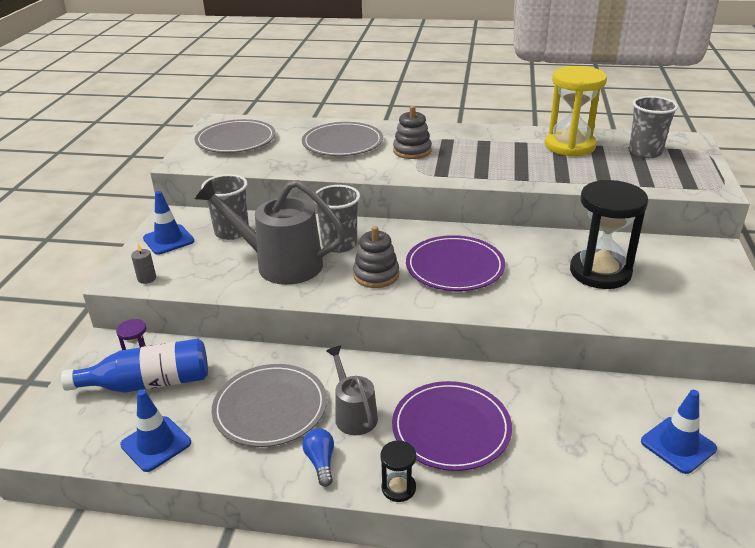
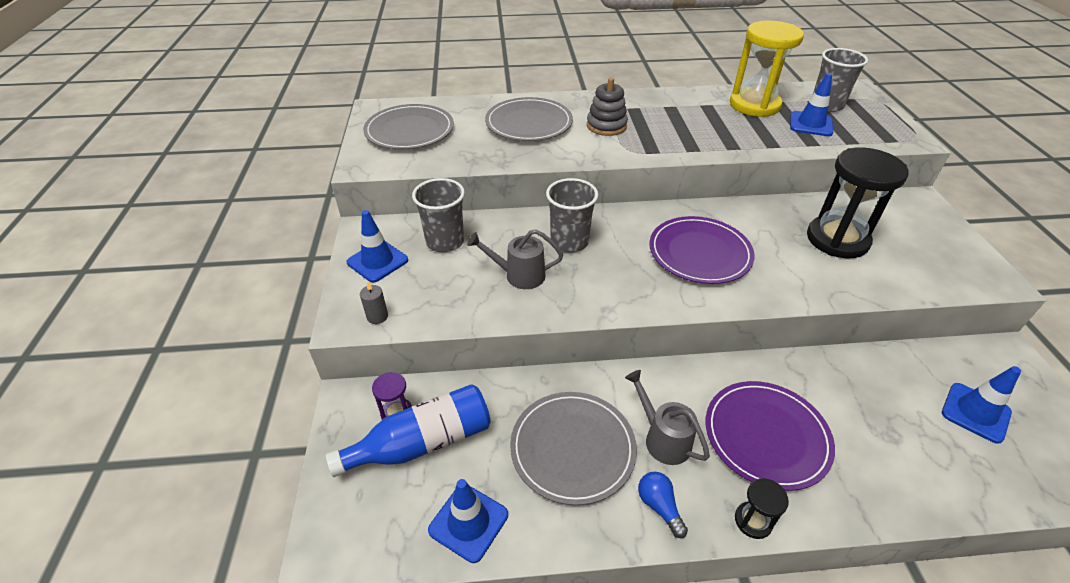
camera: 15 degrees left, 10 degrees up
grey watering can [195,180,346,285] -> grey watering can [467,229,563,289], size x0.55
grey stacking toy [353,226,399,288] -> none
none -> blue traffic cone [790,73,833,136]

